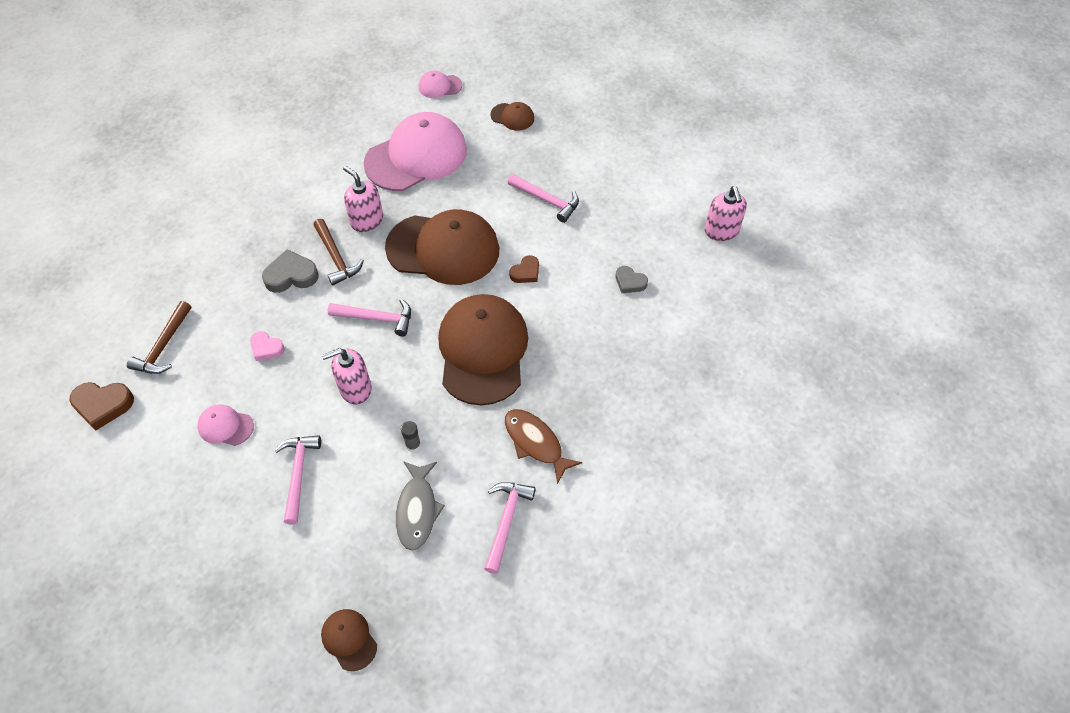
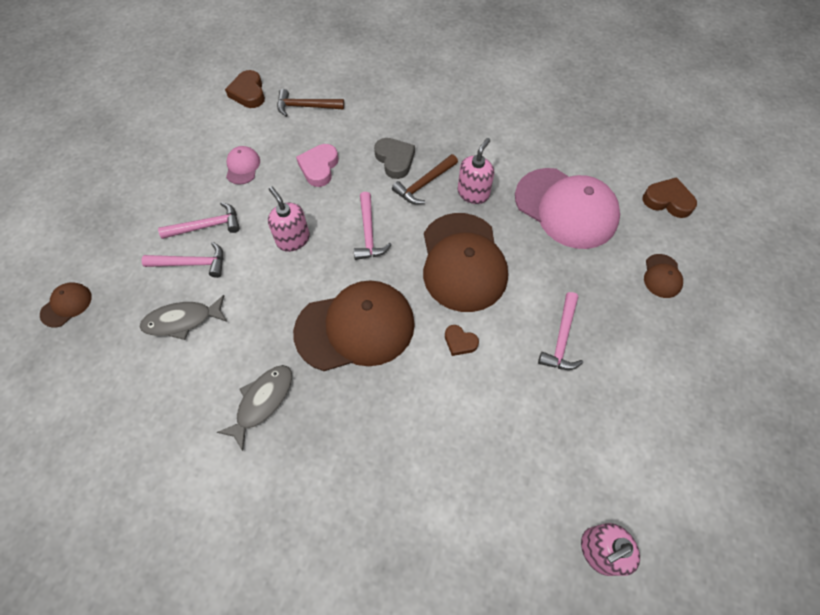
camera: 75 degrees right, 5 degrees up
pink heart [250,331,285,361] -> pink heart [296,144,338,187], size x1.58
grey glue stick [401,421,421,452] -> none
pink cap [419,71,462,98] -> brown heart [643,177,697,218]
pink hammer [484,482,536,574] -> pink hammer moved to [141,242,223,278]
brown fish [504,409,582,484] -> grey fish [217,365,292,451]
grey heart [616,266,648,293] -> none

